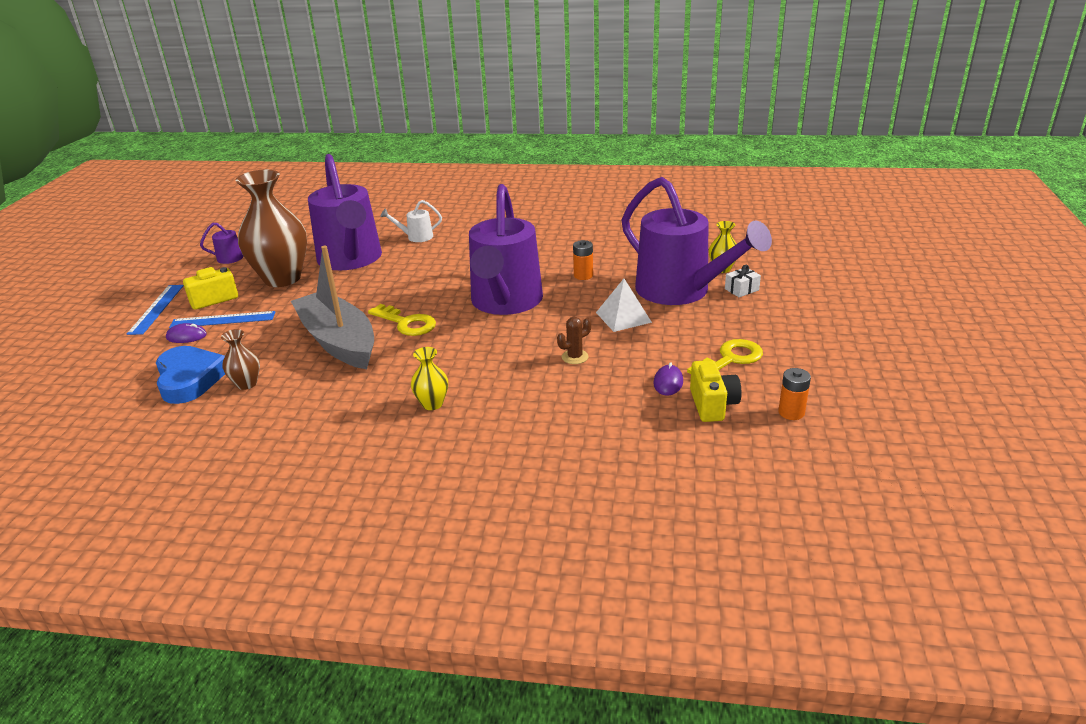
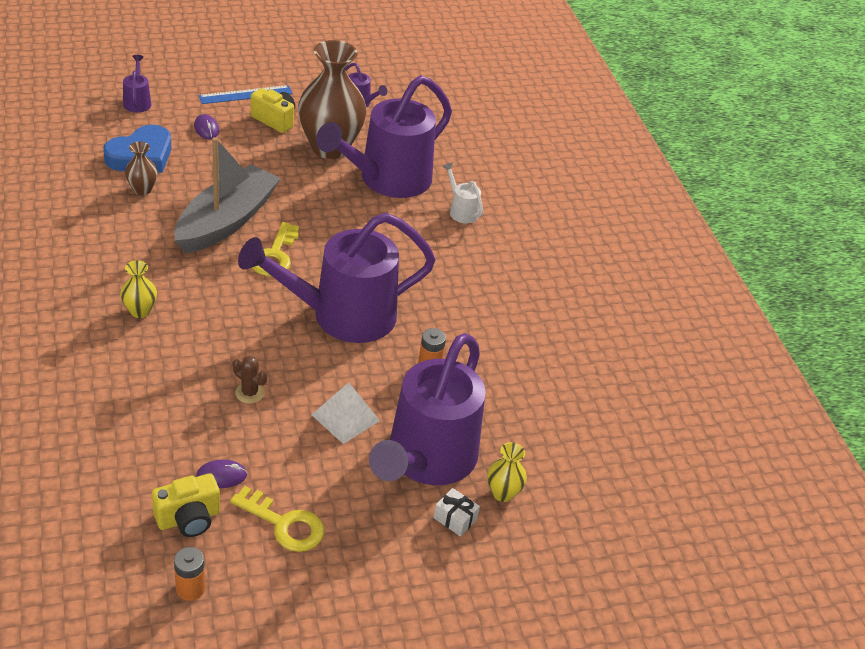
camera: 60 degrees right, 10 degrees up
blue ruler [169,311,275,328] -> none
none -> purple watering can [123,55,151,113]

